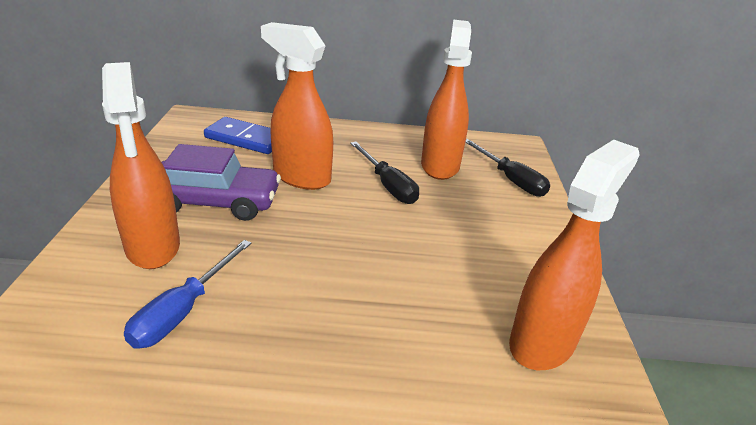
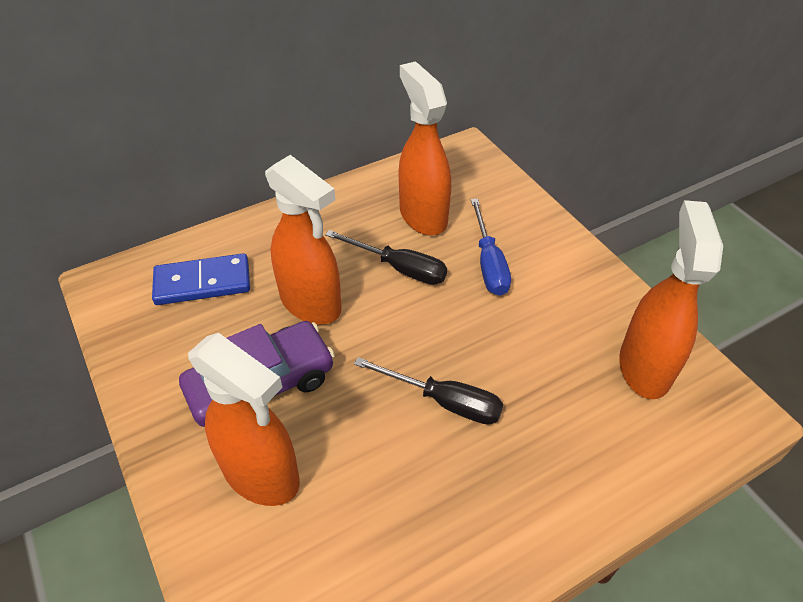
camera: 30 degrees left, 15 degrees up
blue screwdriver [124,240,252,349] -> blue screwdriver moved to [471,199,511,296]
orange spray bottle [261,22,333,190] -> orange spray bottle turned 135 degrees counterclockwise [265,155,341,325]
black screwdriver [465,139,550,197] -> black screwdriver moved to [354,357,503,424]

